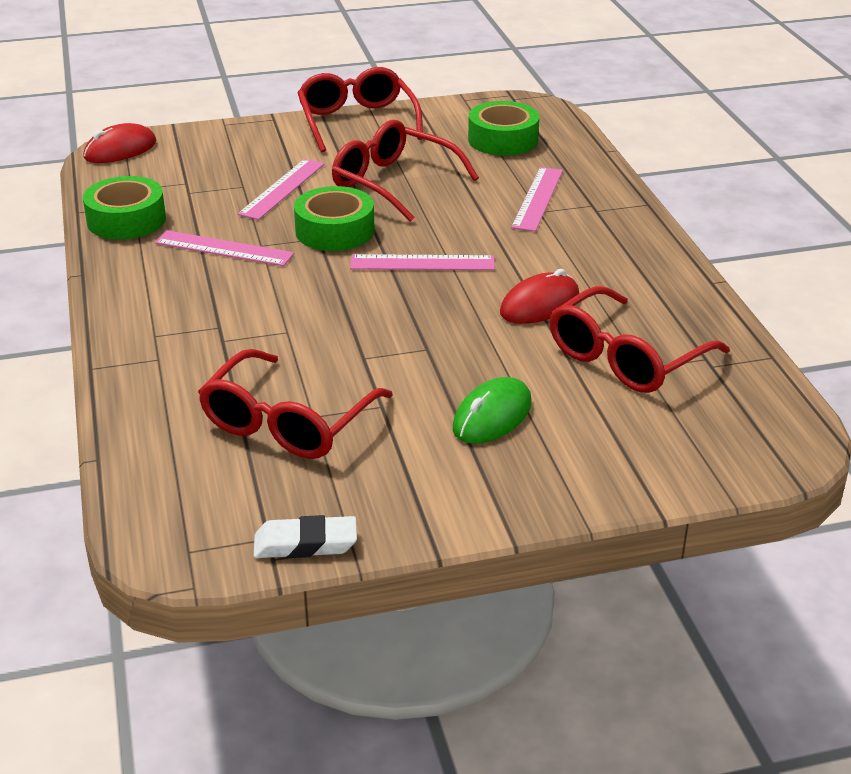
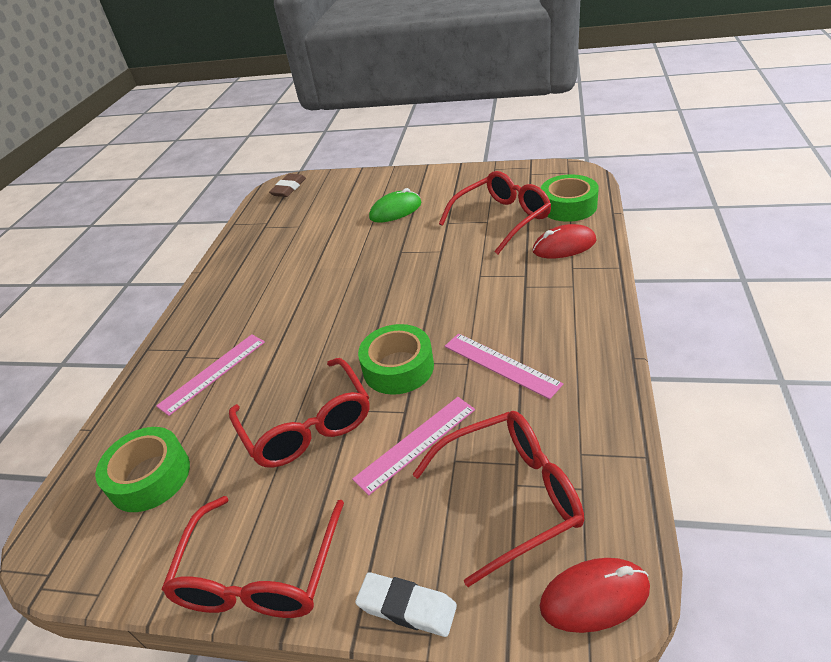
camera: 150 degrees left, 5 degrees up
green tape [83,176,166,240] -> green tape moved to [541,174,599,222]
white eraser [254,515,357,558] -> white eraser moved to [355,572,457,637]
pink ruler [350,254,495,270] -> none
red mouse [500,269,579,324] -> red mouse moved to [532,224,596,258]
red glasses [549,286,730,393] -> red glasses moved to [412,411,584,587]
none -> brown eraser [269,174,306,197]

